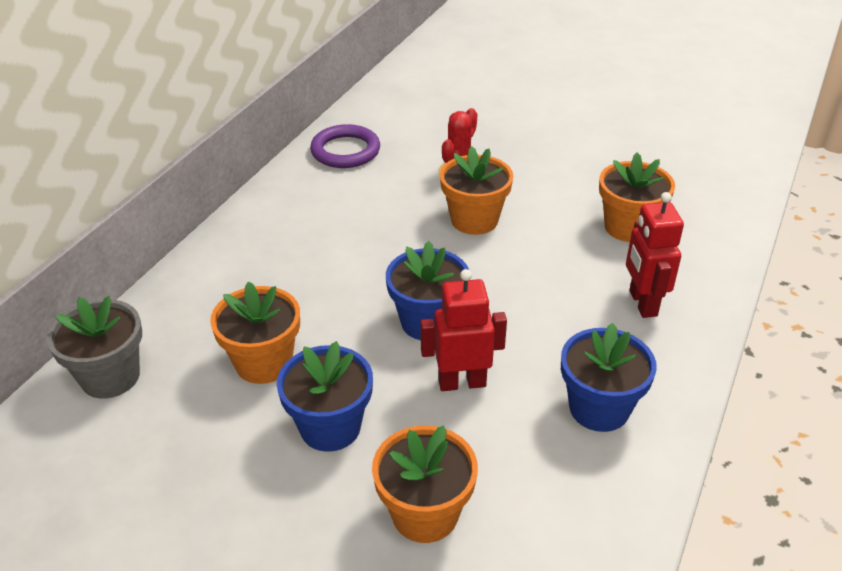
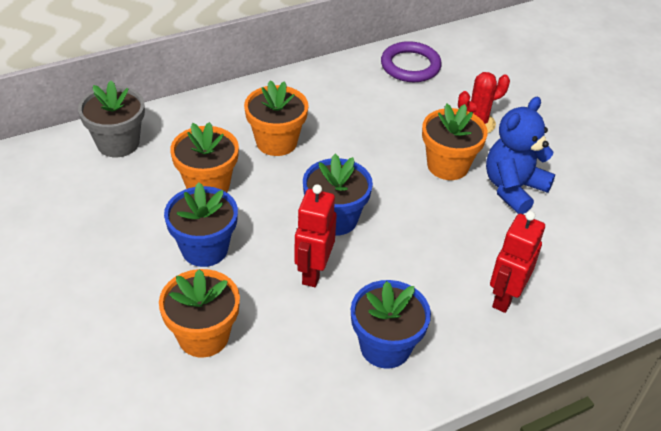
camera: 35 degrees right, 5 degrees up
red robot [420,269,507,391] -> red robot turned 105 degrees counterclockwise [294,184,337,287]
orange flower pot [599,152,675,242] -> orange flower pot moved to [244,80,308,156]
none -> blue teddy bear [486,97,555,214]

